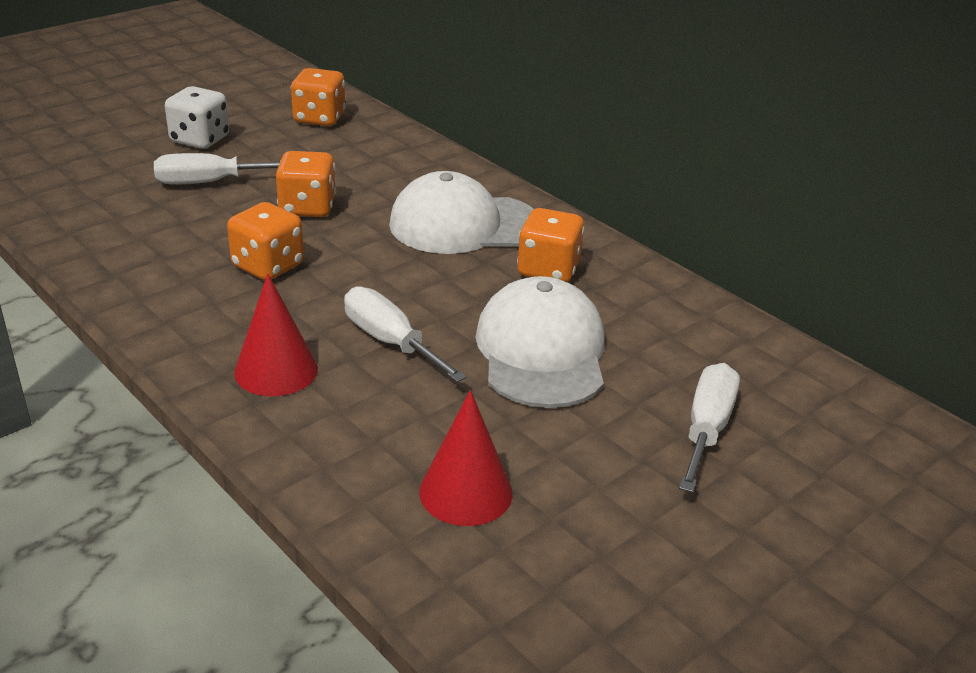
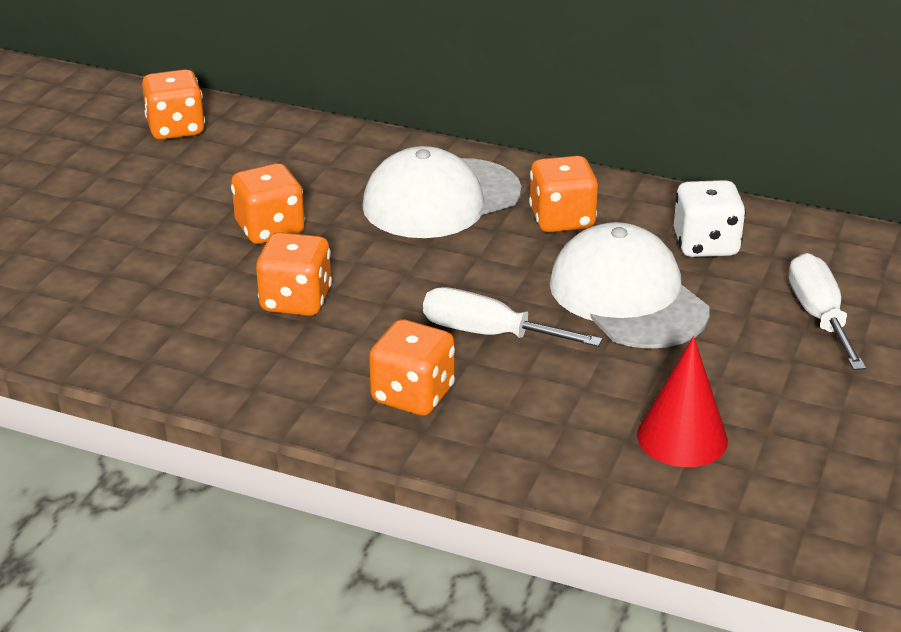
camera: 25 degrees left, 0 degrees up
white screwdriver [154,153,280,184] -> none
white dice [165,86,229,149] -> white dice moved to [674,180,746,257]
red cone [234,273,318,396] -> orange dice [369,319,455,416]

